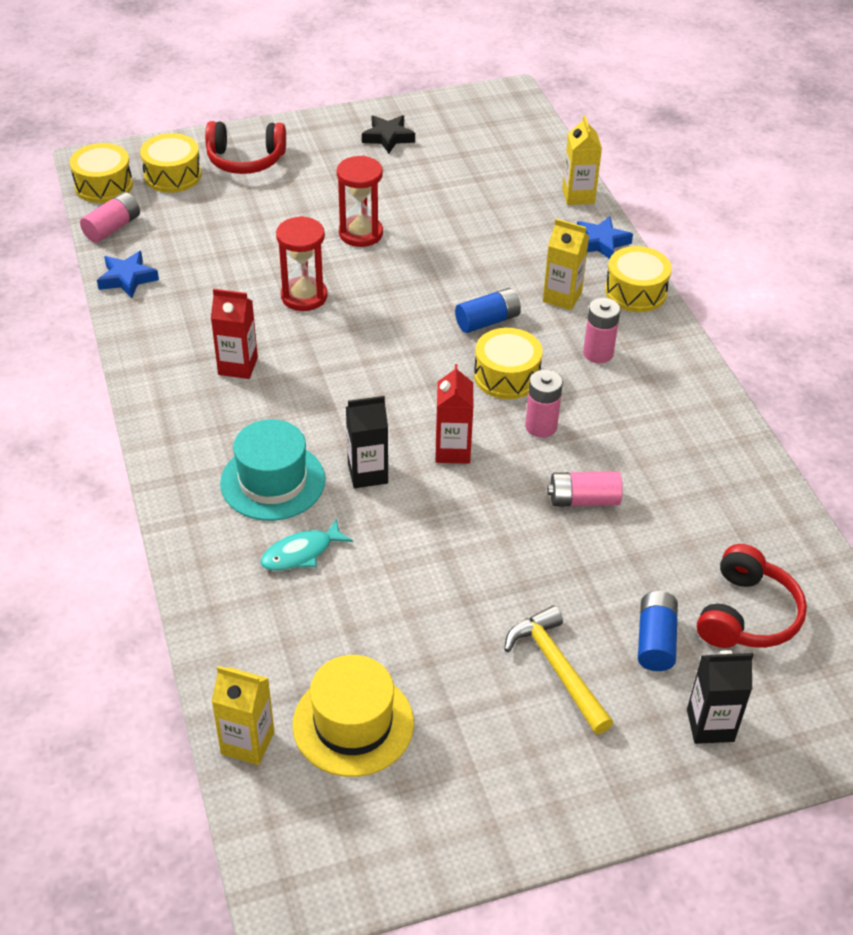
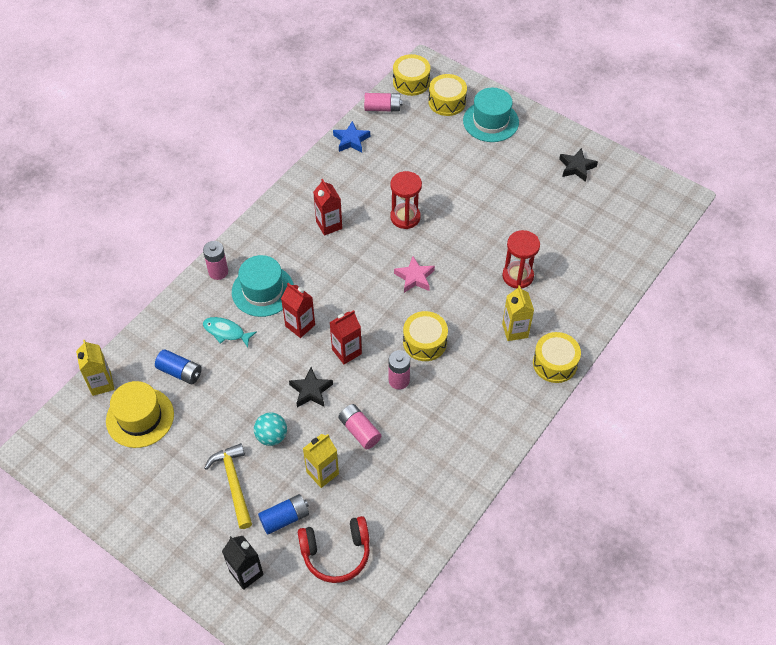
camera: 55 degrees right, 10 degrees up
red headphones [205,121,286,174] -> turquoise hat [463,88,519,142]
red hourglass [337,156,383,247] -> red hourglass moved to [502,230,540,288]
black carton [346,396,388,488] -> red carton [281,283,315,338]
blue battery [455,288,521,333] -> blue battery moved to [155,349,202,384]
yellow hammer [504,605,613,734] -> yellow hammer turned 45 degrees counterclockwise [204,443,252,529]
yellow carton [562,115,602,205] -> yellow carton moved to [303,434,339,488]
blue star [577,216,633,259] -> none
pink battery [583,298,621,363] -> pink battery moved to [203,241,228,280]
none -> turquoise ball [254,413,287,446]
none -> black star [289,367,333,407]
none -> pink star [394,256,435,293]

